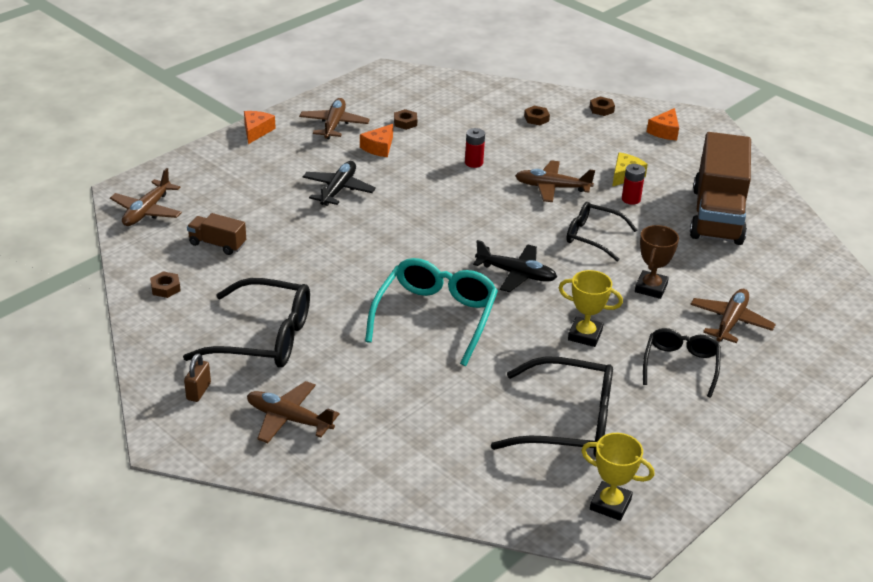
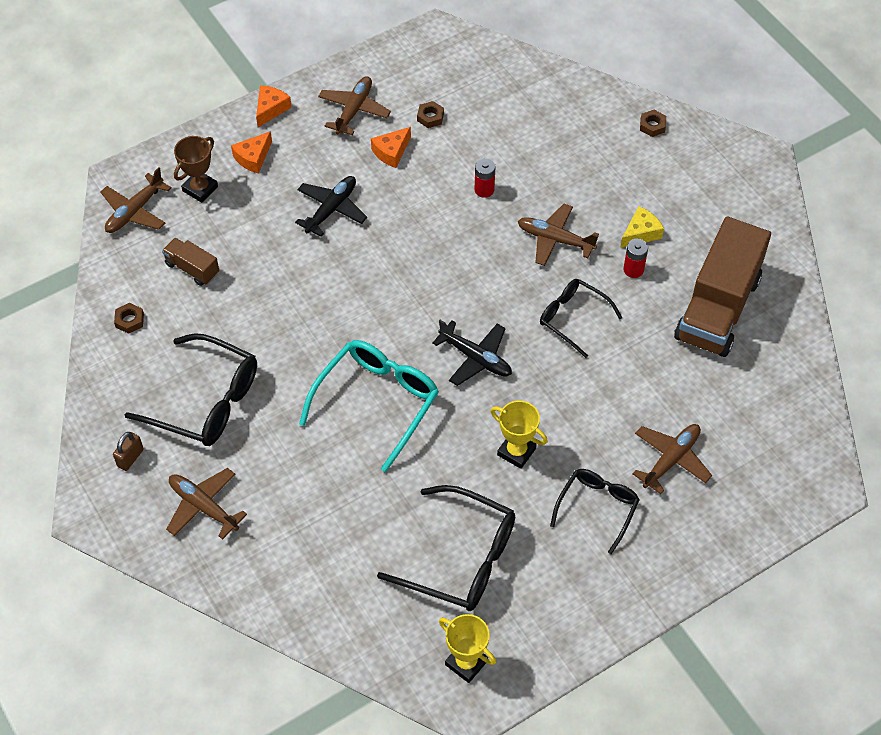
camera: 15 degrees right, 20 degrees up
brown nut [524,106,550,125] -> none
brown trophy [635,225,679,299] -> brown trophy moved to [174,136,218,203]
orange cheese [647,108,679,140] -> orange cheese moved to [231,131,272,174]

